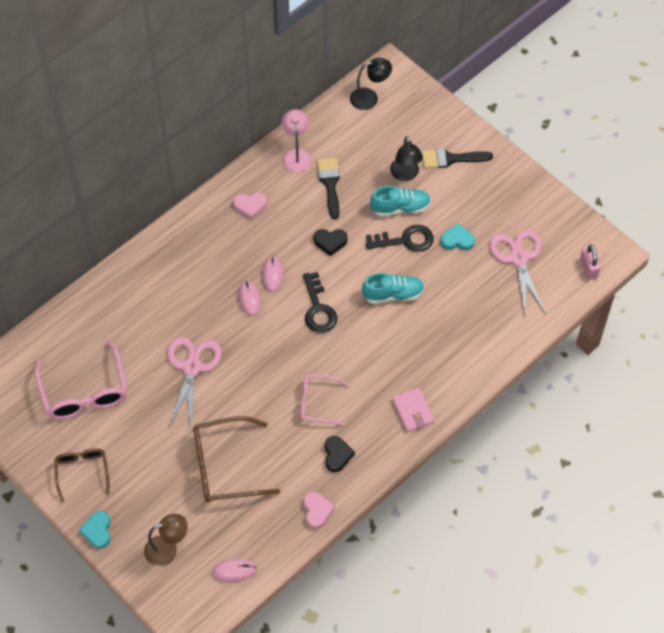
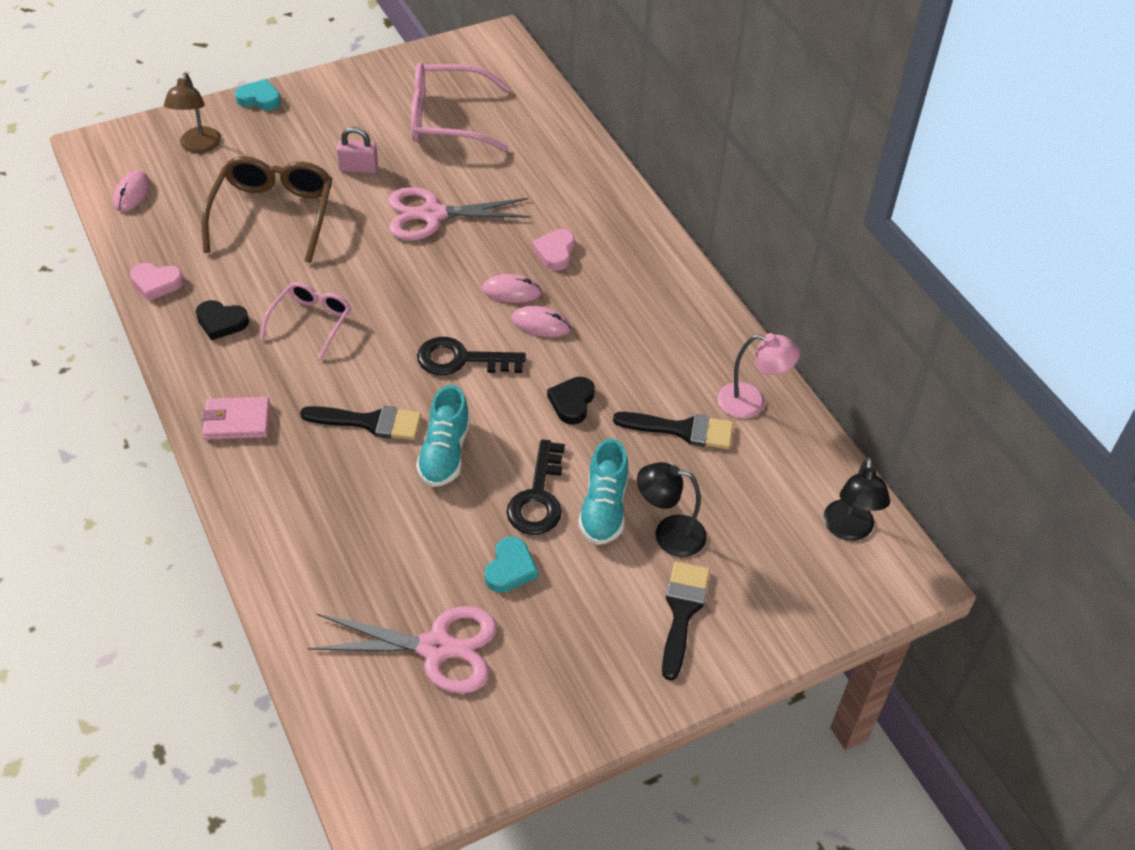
camera: 105 degrees right, 10 degrees down
brown glasses [54,448,109,502] -> none
pink scissors [167,337,222,428] -> pink scissors turned 150 degrees clockwise [388,187,531,240]
pink heart [233,193,267,220] -> pink heart moved to [532,229,575,271]
pink padlock [580,245,601,280] -> pink padlock moved to [337,127,378,173]
none -> black brush [300,406,422,440]

